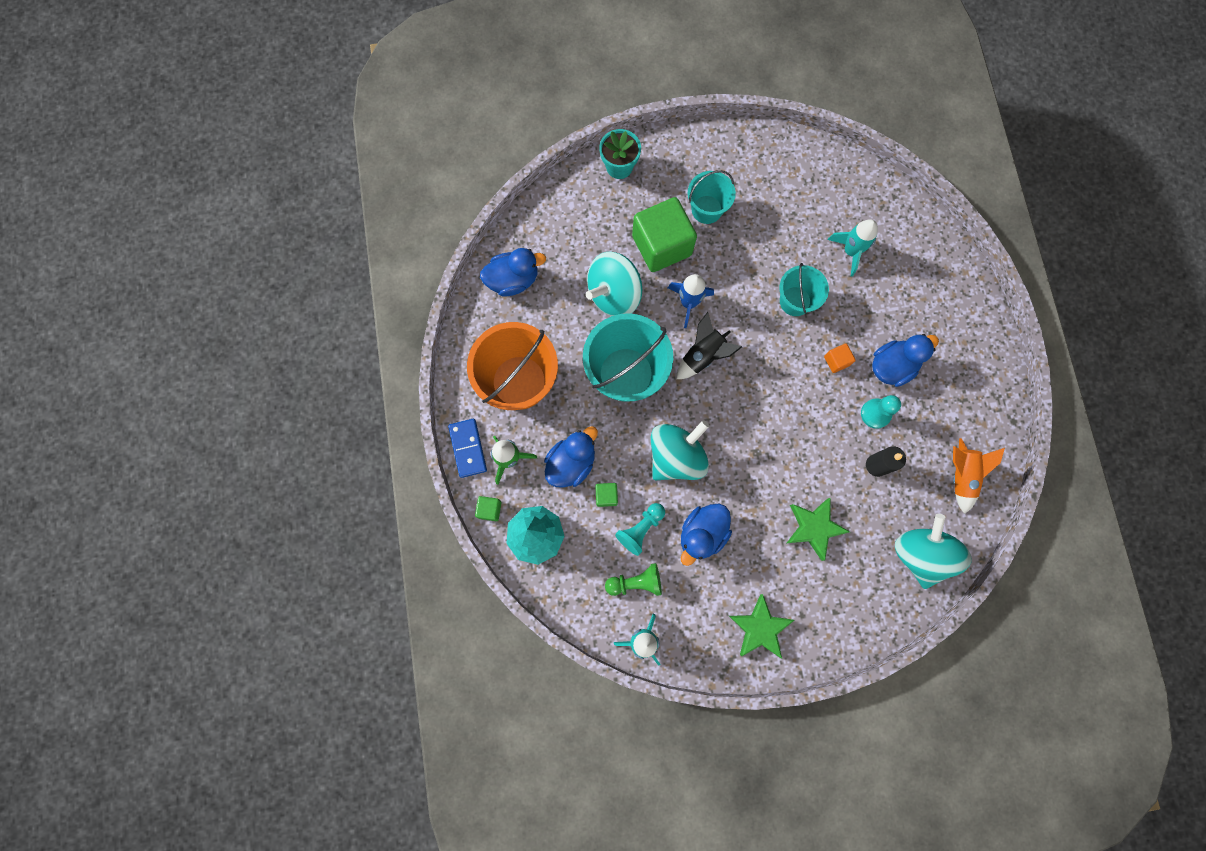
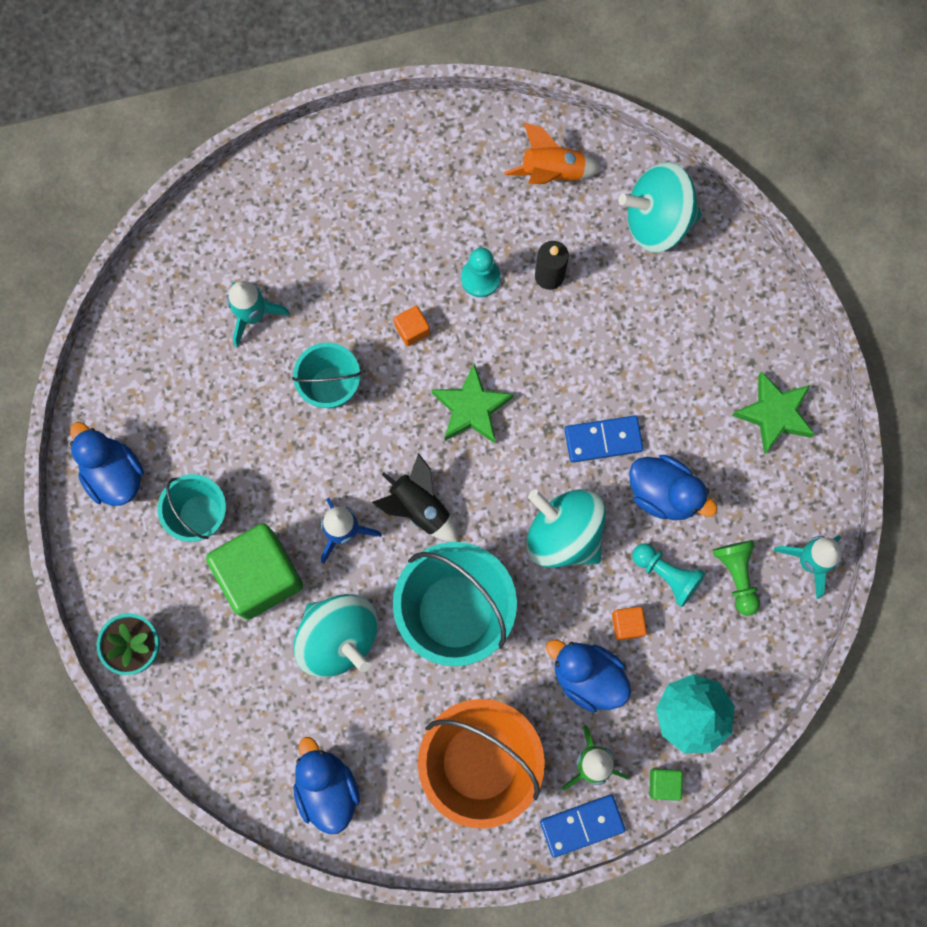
camera: 95 degrees left, 0 degrees up
green cube [595,483,618,507] -> orange cube [612,606,647,640]
green star [787,498,850,561] -> green star moved to [432,363,514,443]
blue duck [872,334,939,387] -> blue duck moved to [70,422,144,506]
none -> blue domino [564,415,644,463]

